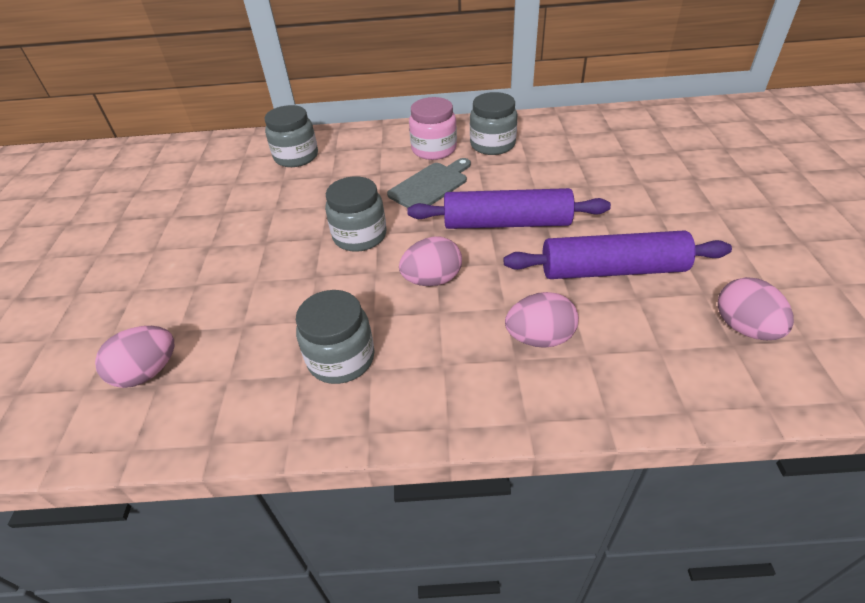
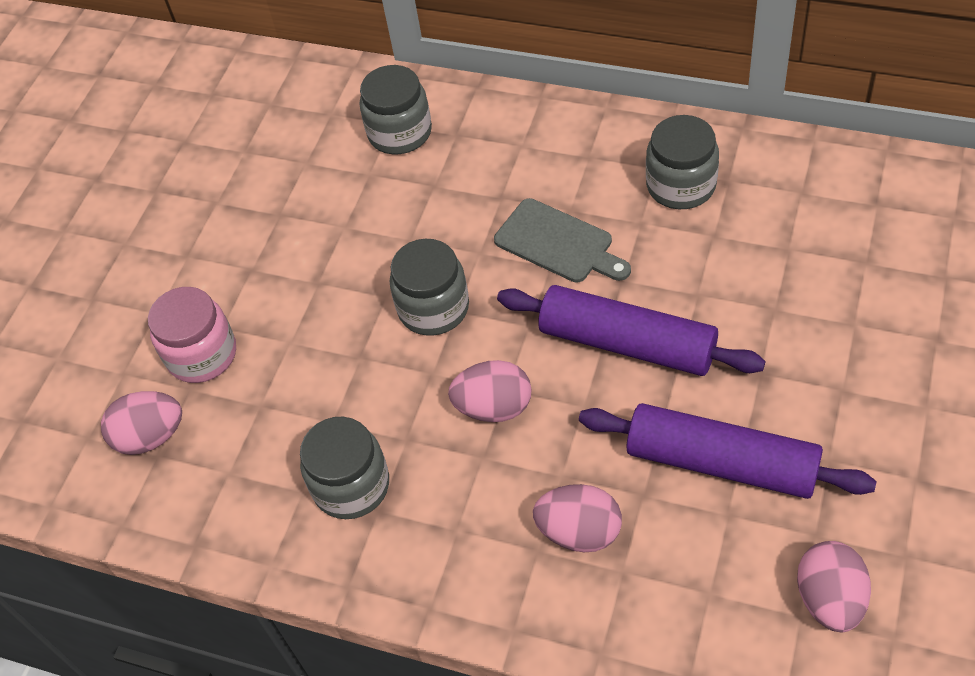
camera: 25 degrees right, 10 degrees up
grey cutting board [387,158,471,208] -> grey cutting board turned 60 degrees clockwise [494,198,631,282]
pink jar [409,97,457,160] -> pink jar moved to [148,287,236,383]

